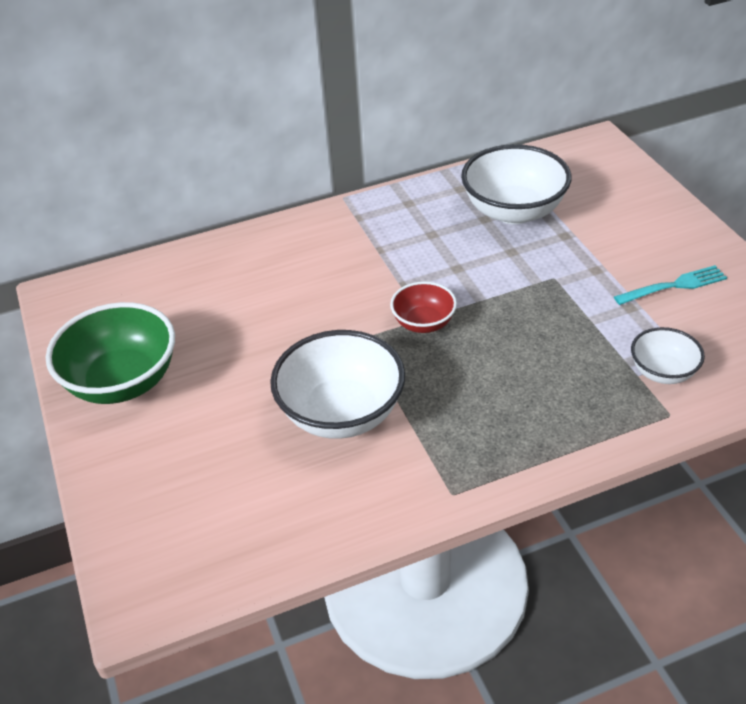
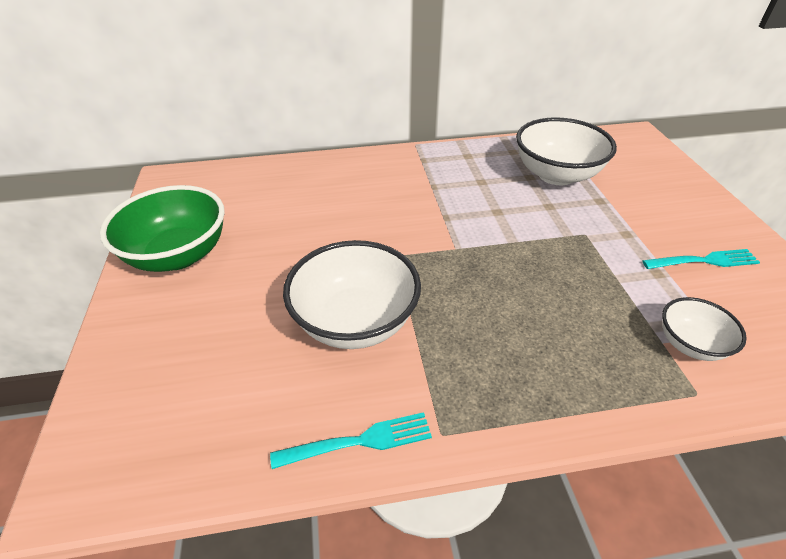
camera: 10 degrees right, 0 degrees up
red bowl [390,281,457,333] -> none
none -> turquoise fork [270,412,432,469]

